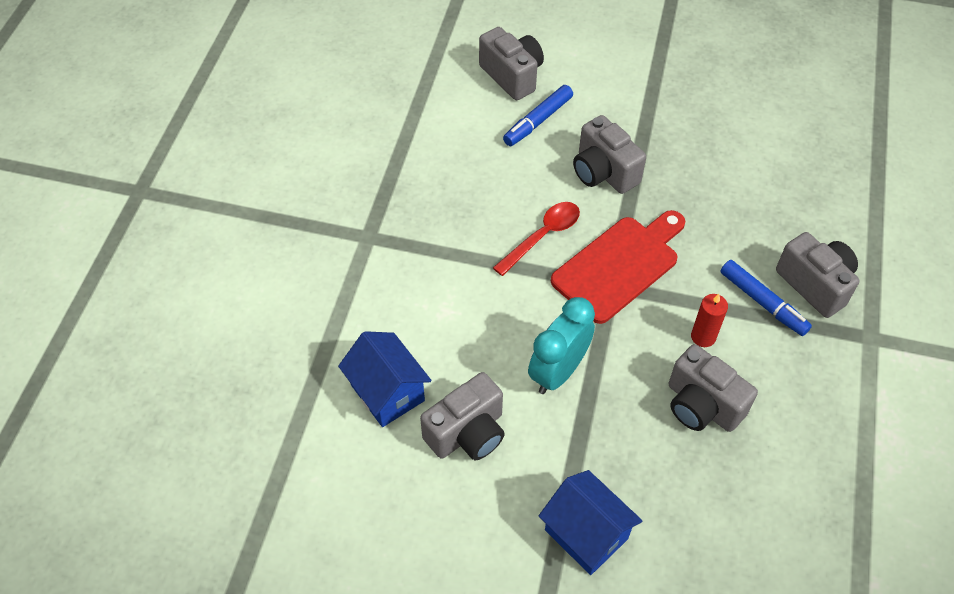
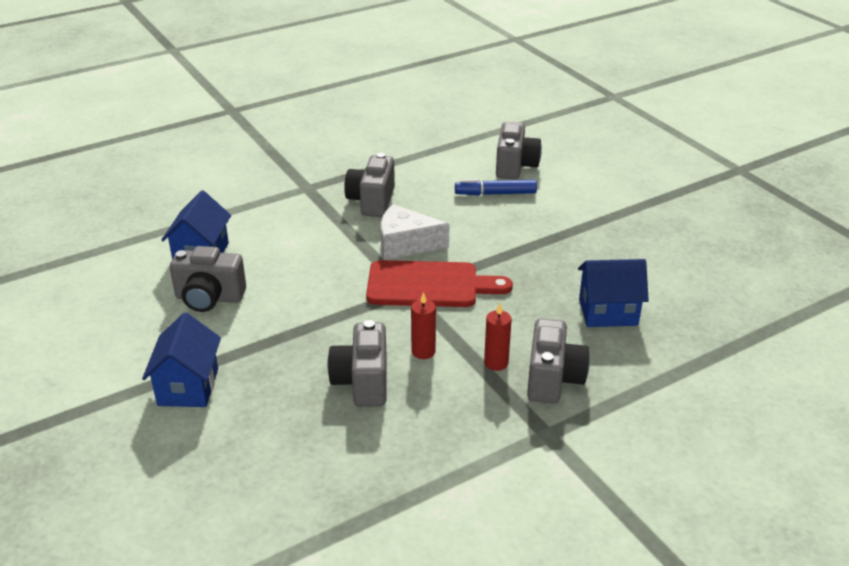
camera: 45 degrees right, 20 degrees down
red spoon [493,202,580,276] -> white cheese [381,204,449,260]
turquoise clock [528,297,595,394] -> none
grey camera [573,115,646,194] -> grey camera moved to [344,153,395,217]
blue marker [720,260,812,336] -> red candle [484,303,512,371]
none -> blue house [578,259,649,327]

